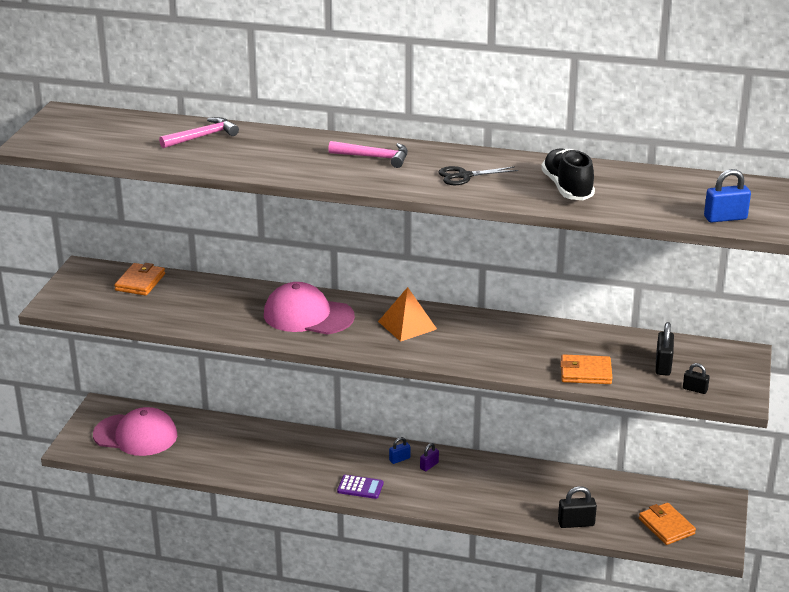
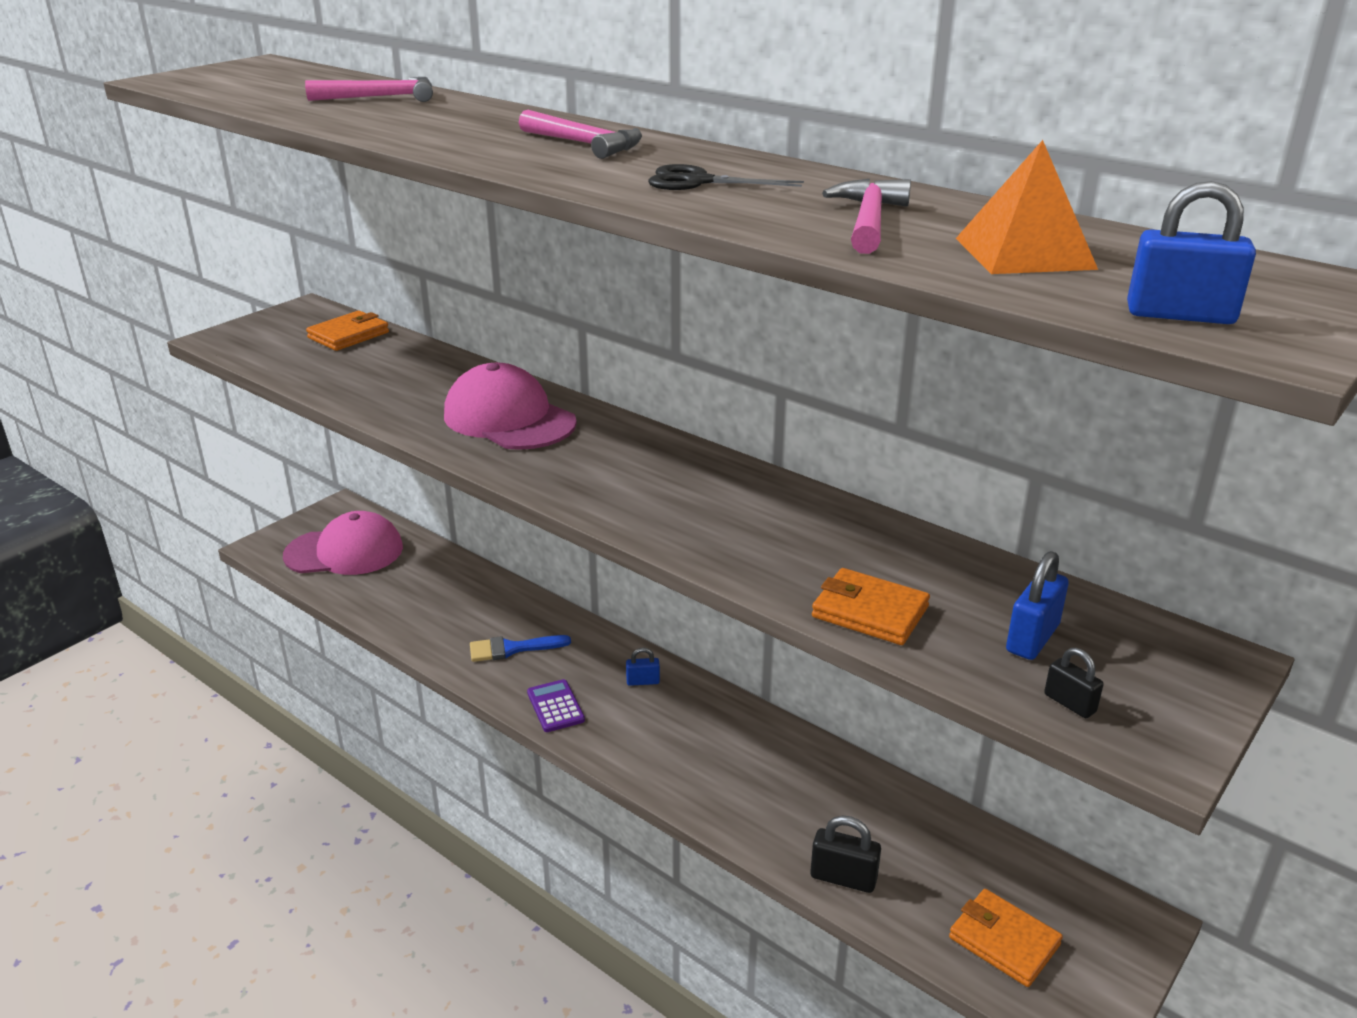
camera: 25 degrees right, 0 degrees up
pink cap [93,407,177,456] -> pink cap turned 45 degrees counterclockwise [283,511,403,575]
purple calculator [337,475,383,499] -> purple calculator turned 150 degrees counterclockwise [527,679,585,732]
orange pyramid [378,287,437,342] -> orange pyramid moved to [956,140,1098,274]
purple padlock [420,443,439,471] -> none
black shoe [541,148,595,200] -> pink hammer [822,179,911,254]
orange wallet [639,503,696,545] -> orange wallet turned 45 degrees counterclockwise [949,889,1063,987]
black padlock [655,322,674,376] -> blue padlock [1006,551,1069,660]
none -> blue brush [470,635,571,662]

